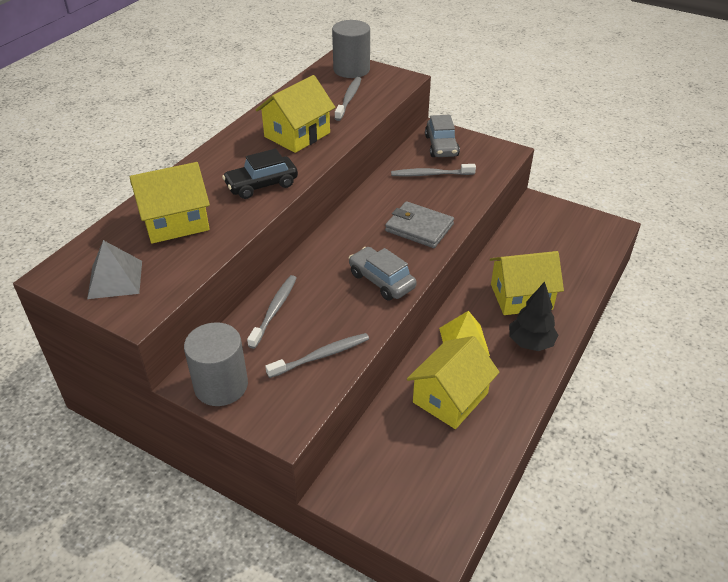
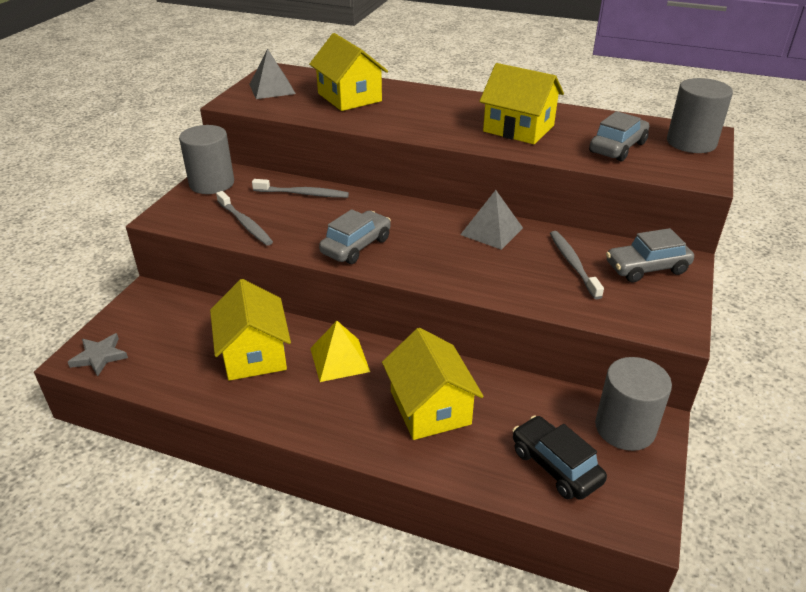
camera: 80 degrees right, 5 degrees down
black car [222,149,298,199] -> black car moved to [513,415,607,500]
grey toothbrush [335,77,361,121] -> grey car [589,111,649,161]
grey wallet [385,201,454,248] -> none
yellow house [407,336,500,429] -> yellow house turned 45 degrees clockwise [210,279,291,381]
black tree [509,282,558,351] -> none
none -> grey star [68,333,128,376]
none -> grey pyramid [460,190,523,250]
none -> grey cylinder [595,357,672,451]

